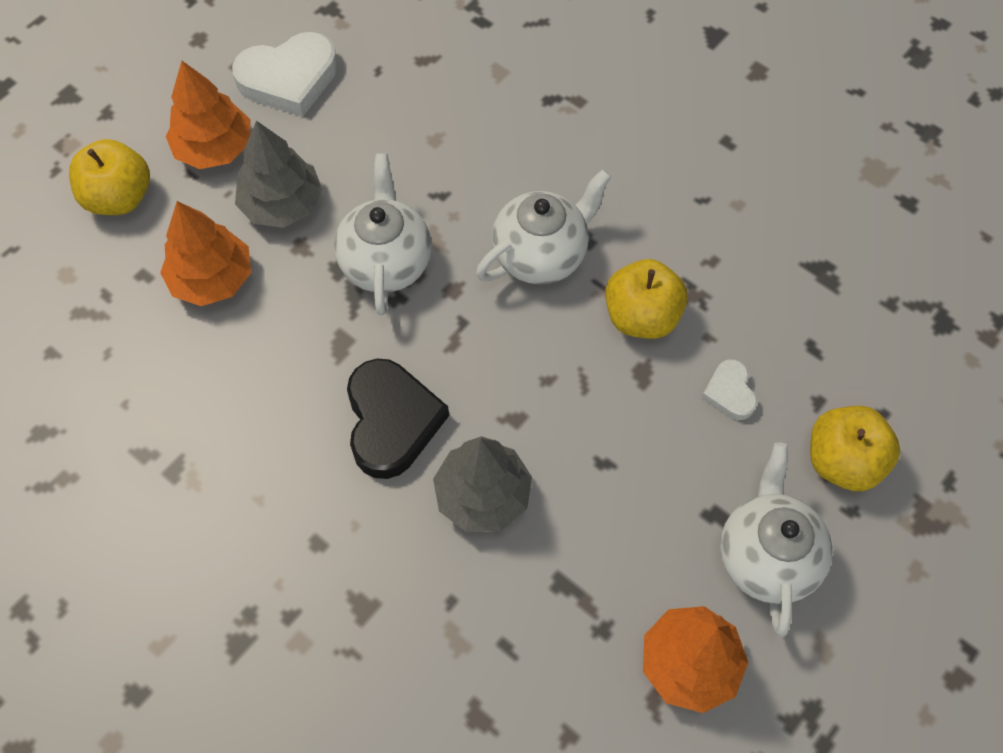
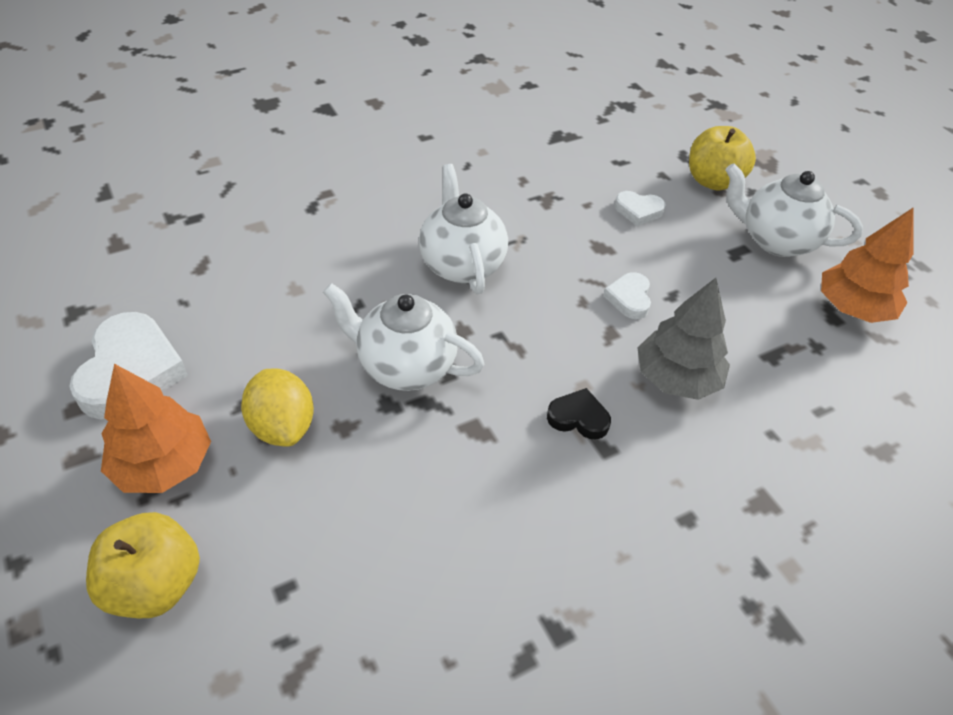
camera: 70 degrees left, 15 degrees down
orange tree [160,201,251,306] -> none
grey tree [235,121,323,228] -> yellow lemon [241,369,314,447]
black heart [347,358,449,479] -> black heart [547,388,611,439], size x0.52
yellow apple [605,259,688,339] -> none
none -> white heart [603,272,651,319]

